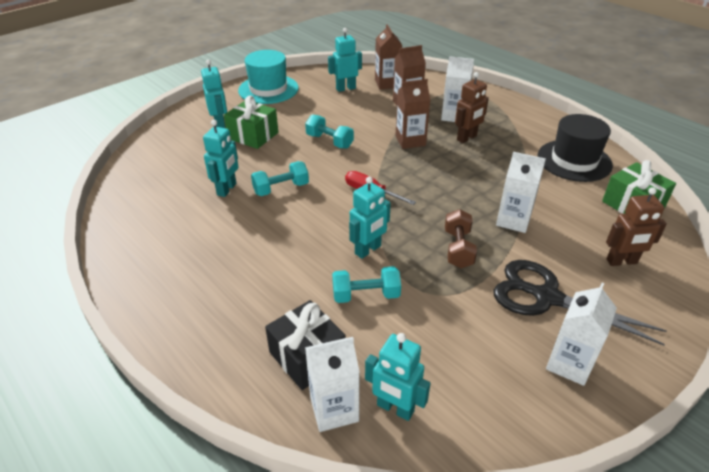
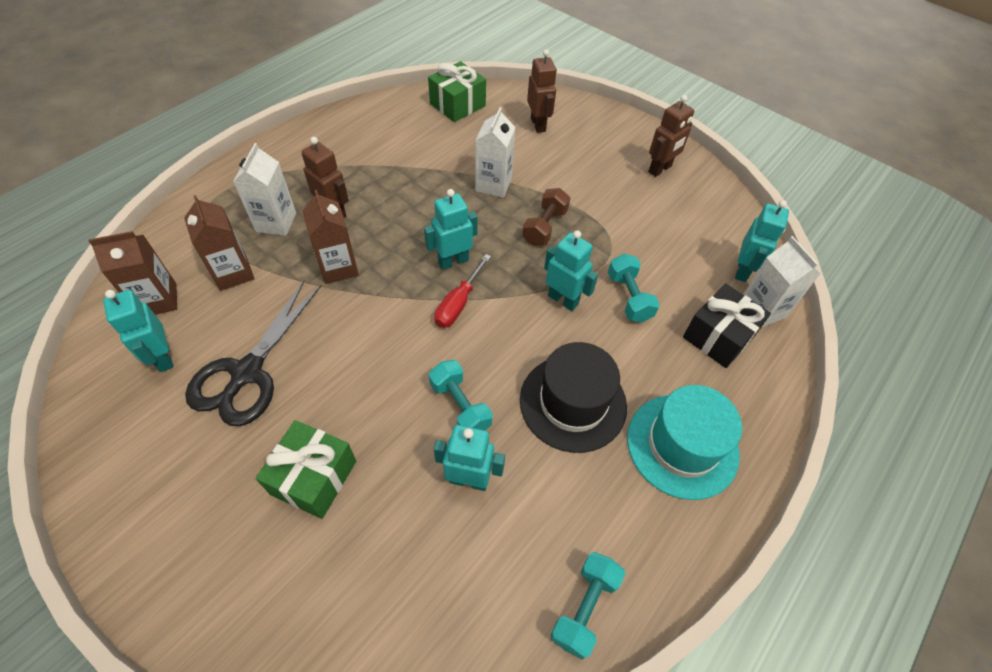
camera: 100 degrees left, 15 degrees up
turquoise robot [201,60,227,128] -> turquoise robot moved to [424,189,478,270]
turquoise hat [238,50,299,104] -> turquoise hat moved to [627,385,742,500]
turquoise dumbbell [305,114,354,149] -> turquoise dumbbell moved to [550,552,625,660]
brown dumbbell [445,209,477,268] -> brown dumbbell turned 60 degrees counterclockwise [522,188,570,246]
black scissors [493,260,667,345] -> black scissors moved to [185,280,322,426]
black hat [537,114,613,182] -> black hat moved to [520,342,627,453]
white carton [546,283,617,386] -> brown robot [648,95,694,177]

